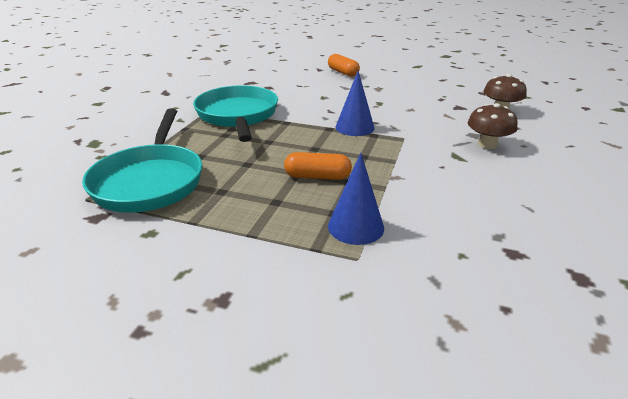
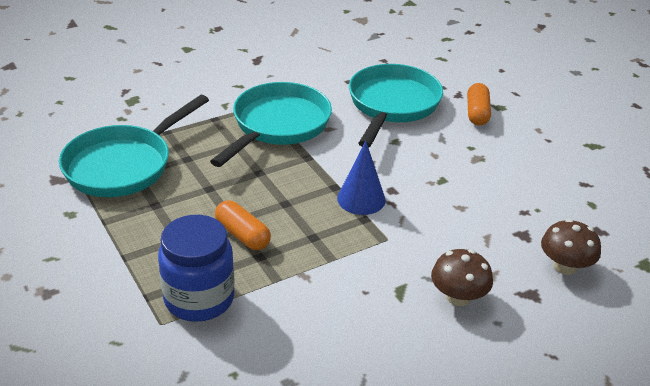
camera: 40 degrees right, 5 degrees up
blue cone [328,153,384,245] -> blue jar [158,215,235,322]
none -> turquoise pan [349,64,443,148]

